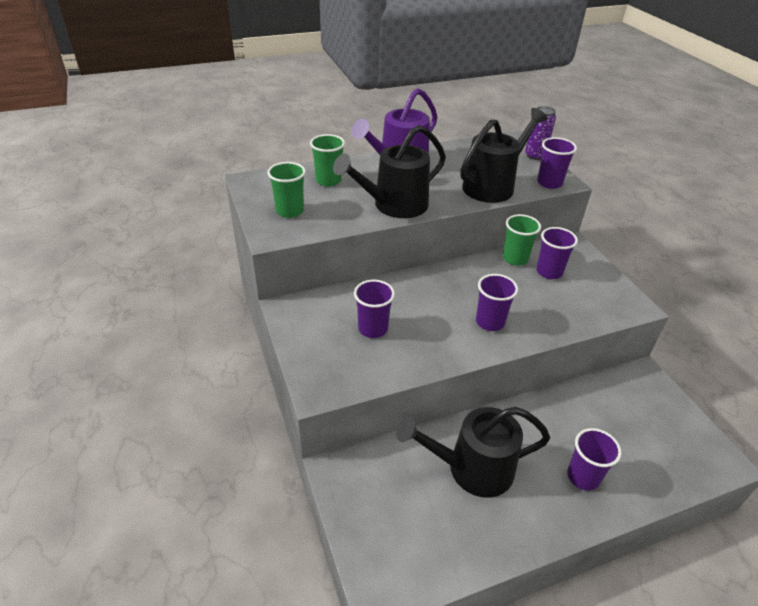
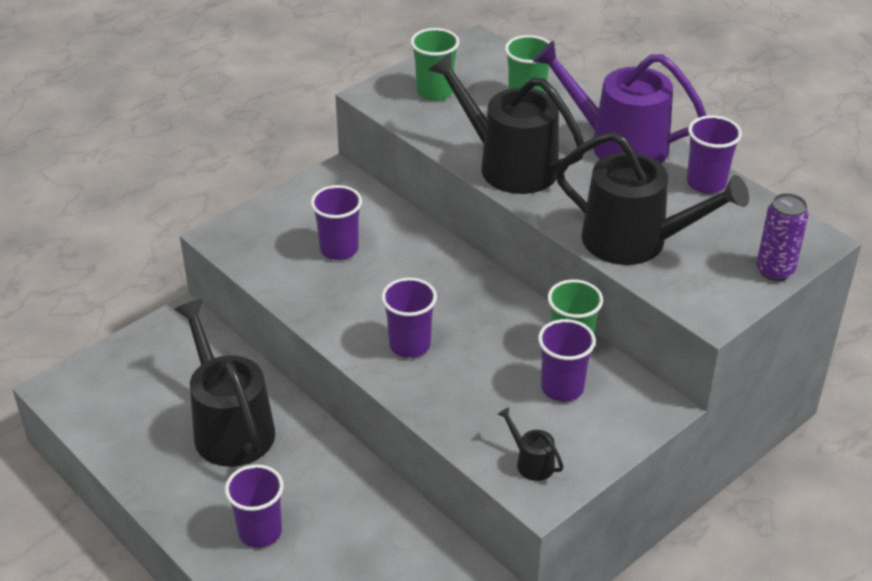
camera: 70 degrees right, 0 degrees up
purple cup [537,137,577,189] -> purple cup moved to [687,115,742,194]
none -> black watering can [497,407,564,481]

